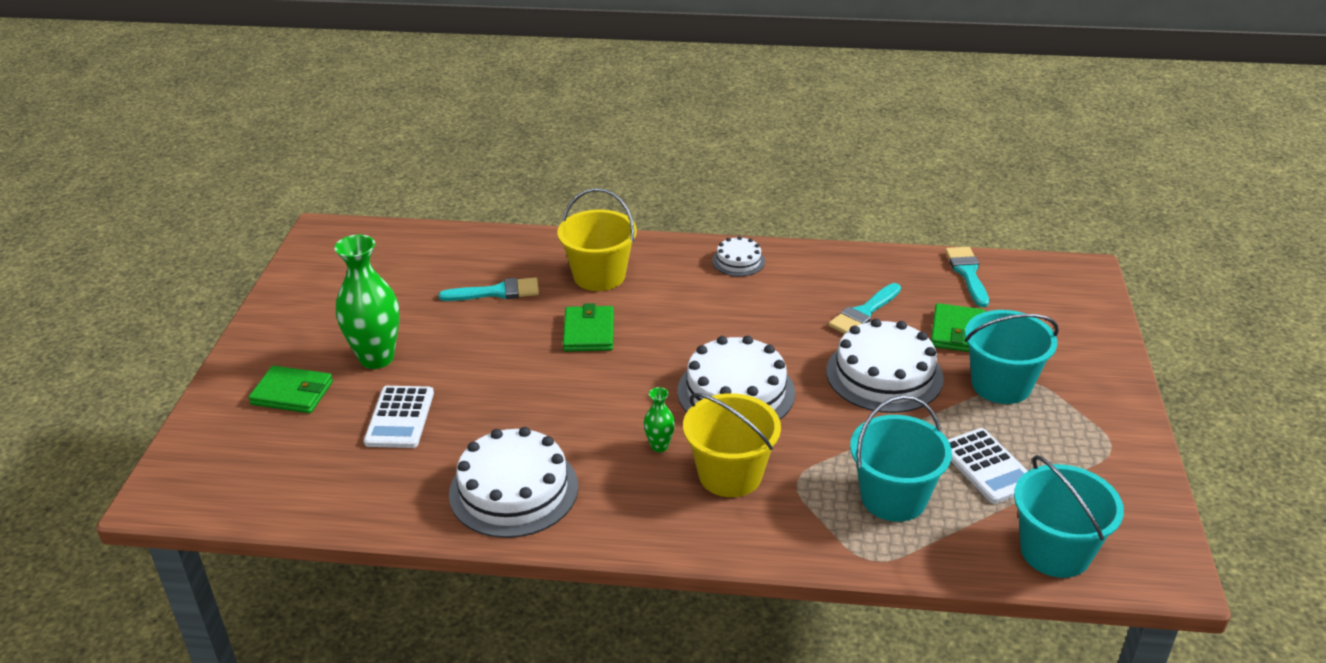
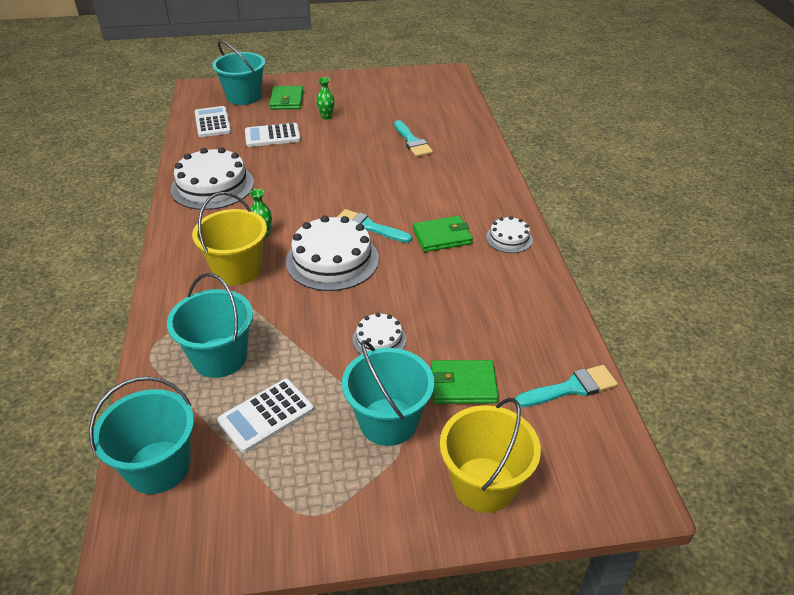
camera: 75 degrees right, 5 degrees up
green vase [334,235,400,369] -> green vase [317,77,335,120], size x0.47
yellow bucket [557,188,637,291] -> yellow bucket moved to [440,398,541,513]
green wallet [563,303,614,351] -> green wallet moved to [413,216,473,252]
white cake [826,319,944,413] -> white cake [352,313,406,354], size x0.52
turquoise brush [828,283,901,334] -> turquoise brush moved to [337,209,412,243]
none -> white calculator [194,106,231,137]
none -> turquoise bucket [212,40,266,105]

